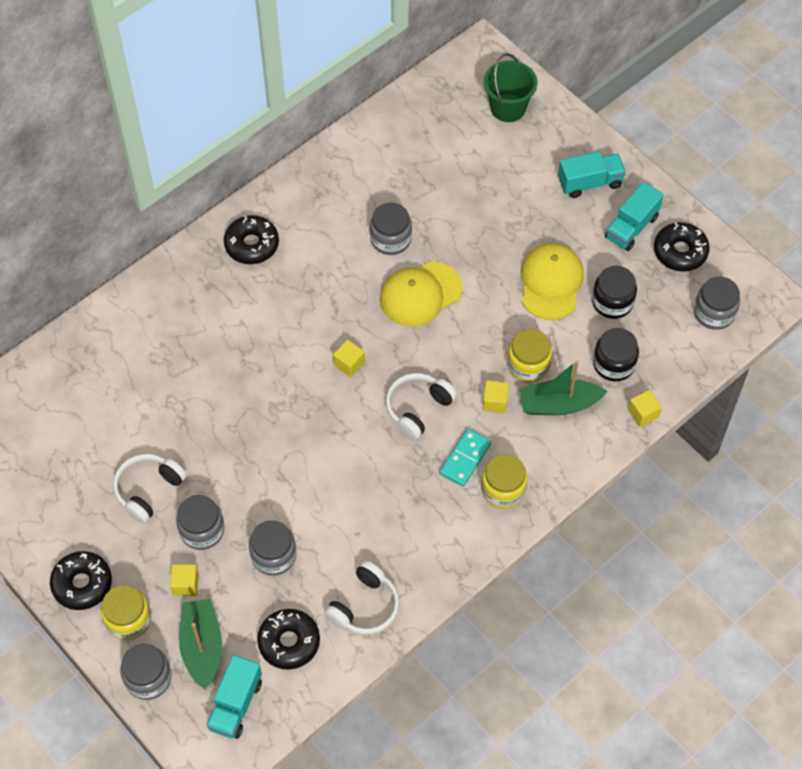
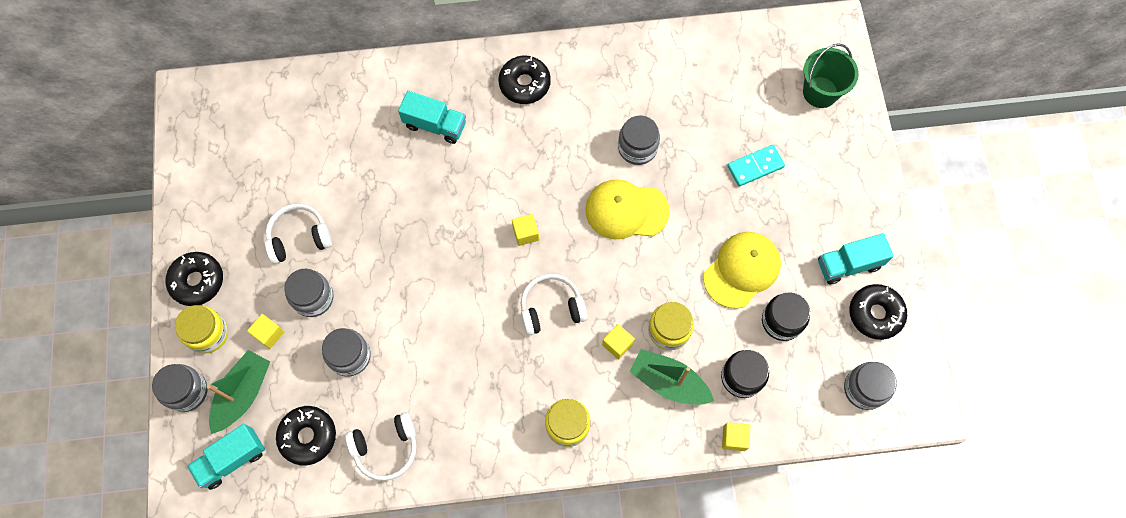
camera: 35 degrees right, 10 degrees up
turquoise domino [439,429,491,486] -> turquoise domino moved to [727,145,785,187]
turquoise truck [558,151,626,198] -> turquoise truck moved to [398,91,466,144]

